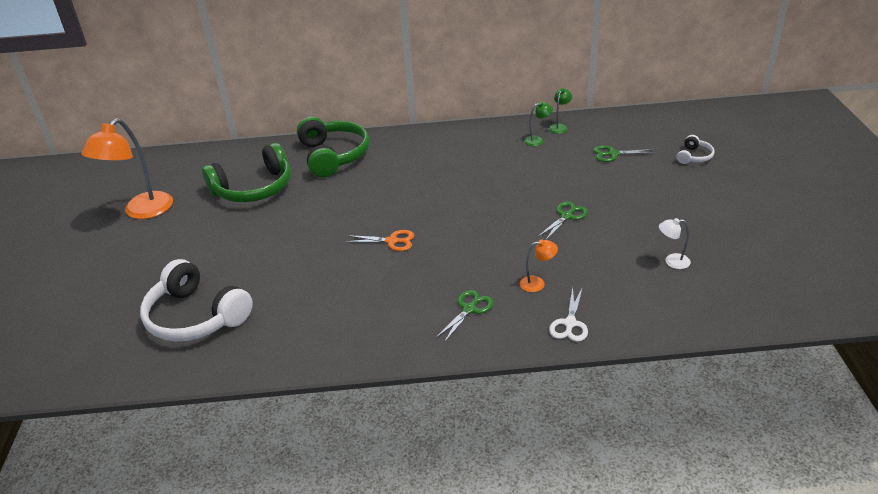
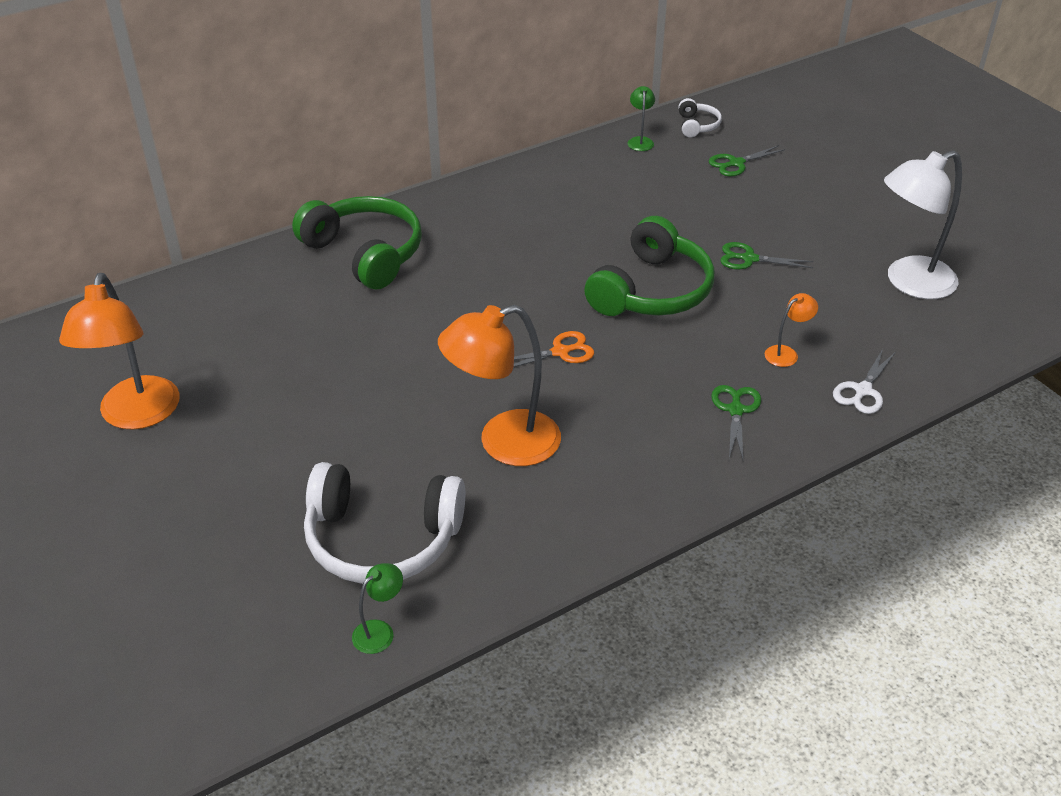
camera: 30 degrees left, 5 degrees up
green headphones [202,143,291,202] -> green headphones moved to [584,216,715,316]
green lamp [524,102,553,146] -> green lamp moved to [352,563,403,654]
green scissors [538,201,588,240] -> green scissors turned 90 degrees counterclockwise [720,242,813,269]
white scissors [549,287,588,342] -> white scissors turned 45 degrees clockwise [833,349,896,414]
white lamp [659,218,691,269] -> white lamp [884,150,962,299], size x2.25
white headphones [677,135,715,164] -> white headphones moved to [678,98,722,137]
none -> orange lamp [438,305,561,466]

